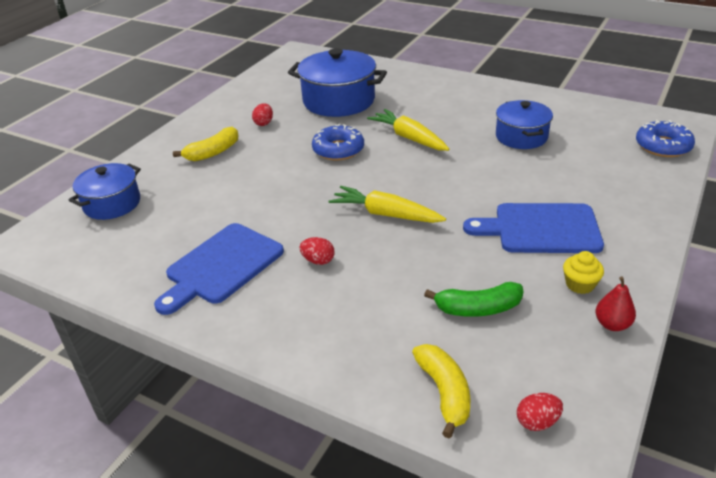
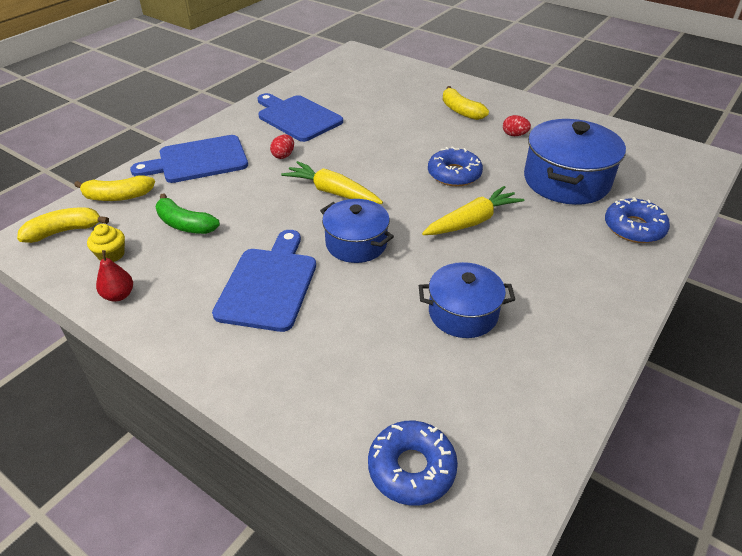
camera: 95 degrees right, 5 degrees up
blue pot [69,163,141,220] -> blue pot moved to [320,199,394,263]
yellow carrot [328,186,446,223] -> yellow carrot turned 90 degrees counterclockwise [281,161,383,204]
green banana [424,282,524,317] -> green banana turned 60 degrees counterclockwise [156,193,220,234]
red egg [517,393,563,431] -> yellow banana [17,208,109,243]
yellow cupcake [563,251,604,294] -> yellow cupcake moved to [87,224,125,262]
none -> blue cutting board [130,135,248,183]
none -> blue donut [605,197,670,243]

